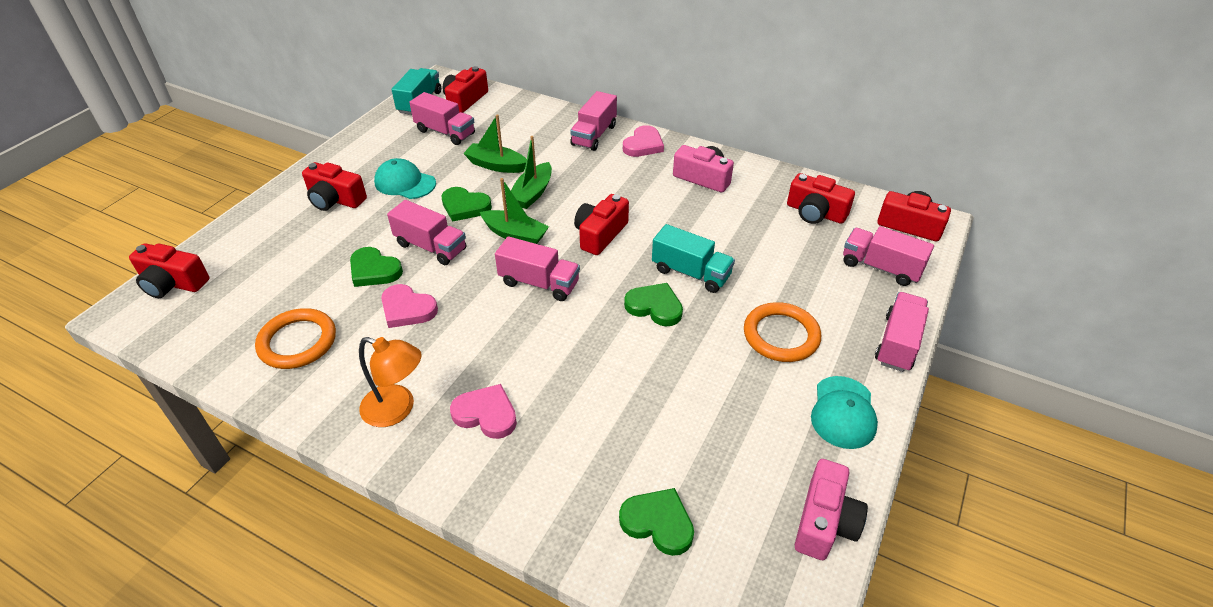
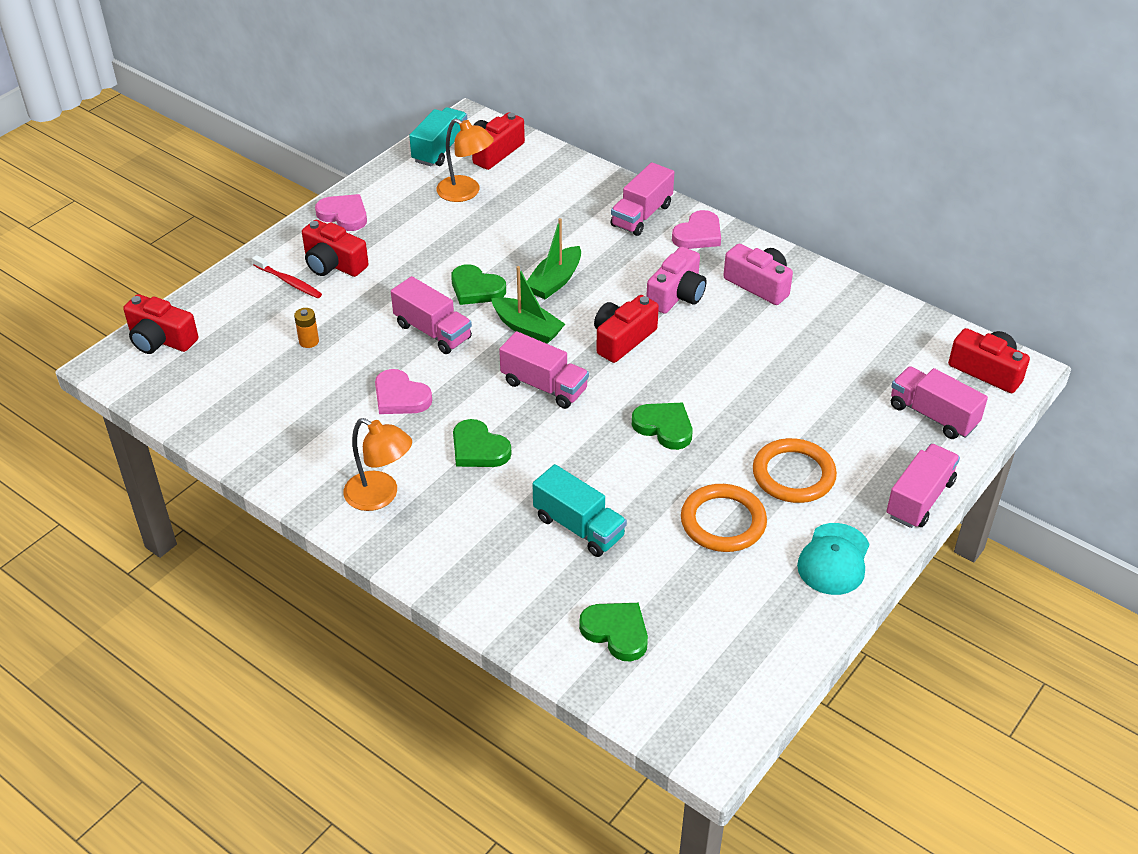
camera: 10 degrees right, 0 degrees up
orange ring [255,308,336,369] -> orange ring moved to [681,484,767,552]
green heart [350,247,403,287] -> green heart moved to [453,419,512,467]
turquoise cap [374,158,436,199] -> none
pink truck [409,92,475,145] -> orange lamp [436,118,494,202]
pink heart [450,384,517,439] -> pink heart moved to [315,194,367,231]
green boat [463,114,527,173] -> none
turquoise truck [652,224,735,293] -> turquoise truck moved to [532,464,627,557]
red camera [787,173,855,224] -> none
pink camera [795,459,868,560] -> pink camera moved to [646,247,707,314]
none -> red toothbrush [252,255,322,298]
none -> orange battery [294,308,319,348]

